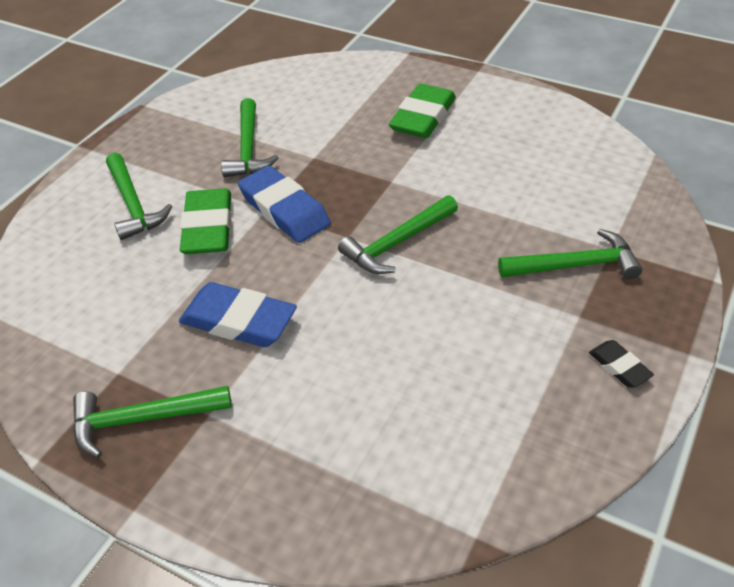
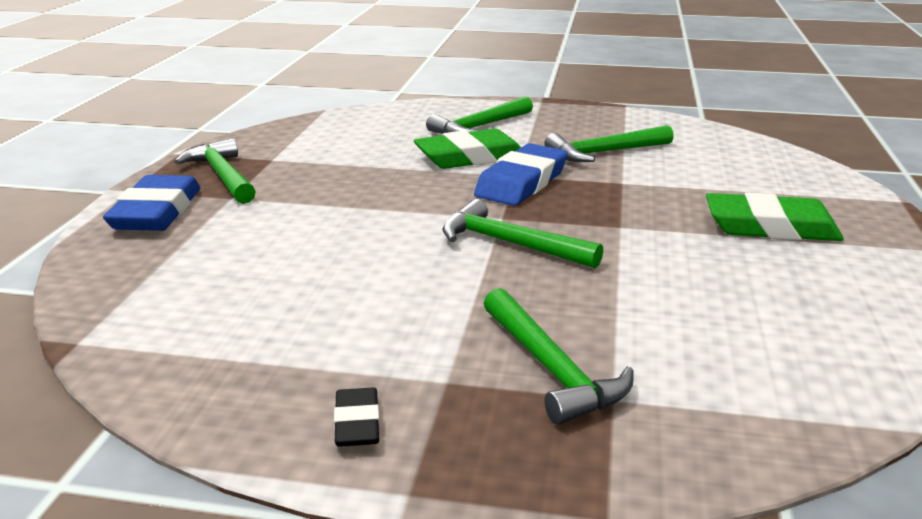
camera: 70 degrees right, 20 degrees down
blue eraser [179,282,297,347] -> blue eraser moved to [103,175,200,231]
black eraser [589,340,654,388] -> black eraser turned 45 degrees counterclockwise [334,388,380,447]

